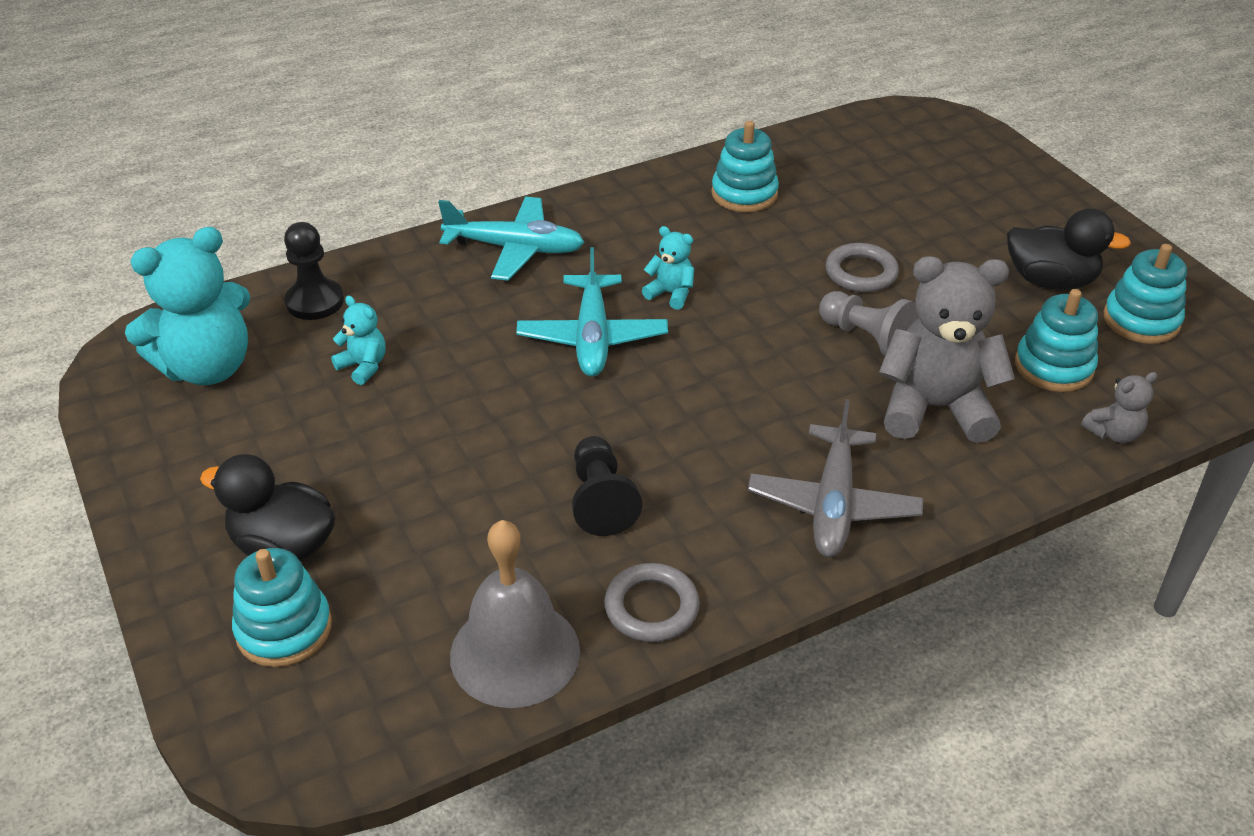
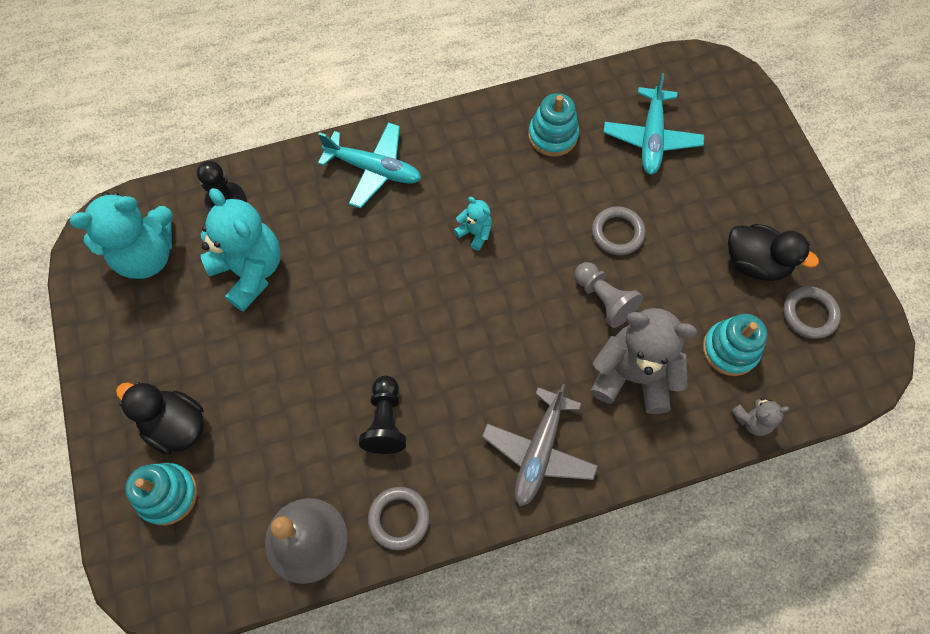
camera: 10 degrees right, 25 degrees up
turquoise teddy bear [331,296,386,385] -> turquoise teddy bear [201,188,281,312], size x2.15
turquoise plane [516,247,668,377] -> turquoise plane moved to [603,73,704,175]
turquoise stacking toy [1103,244,1187,344] -> grey ring [783,286,841,339]

